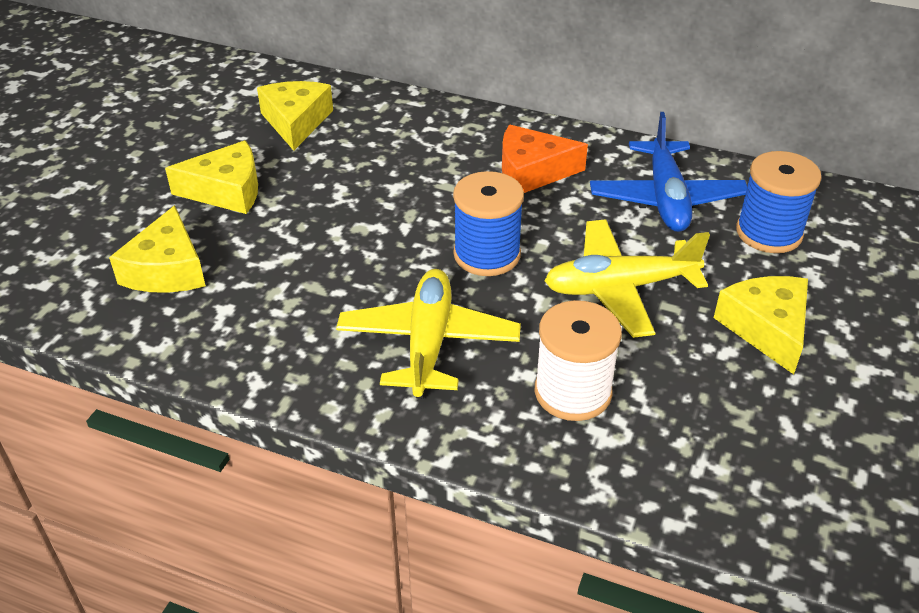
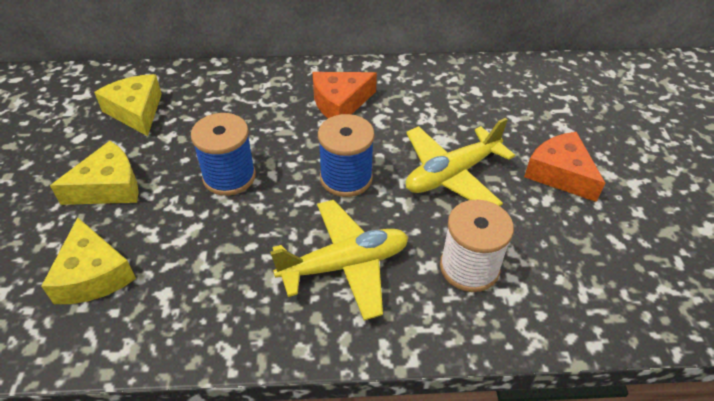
camera: 25 degrees left, 5 degrees up
yellow plane [336,269,521,399] -> yellow plane turned 90 degrees clockwise [270,200,408,321]
blue plane [590,112,747,232] -> none
yellow cheese [714,276,808,374] -> orange cheese [524,132,605,202]
blue spool [736,151,822,253] -> blue spool moved to [191,113,256,196]

